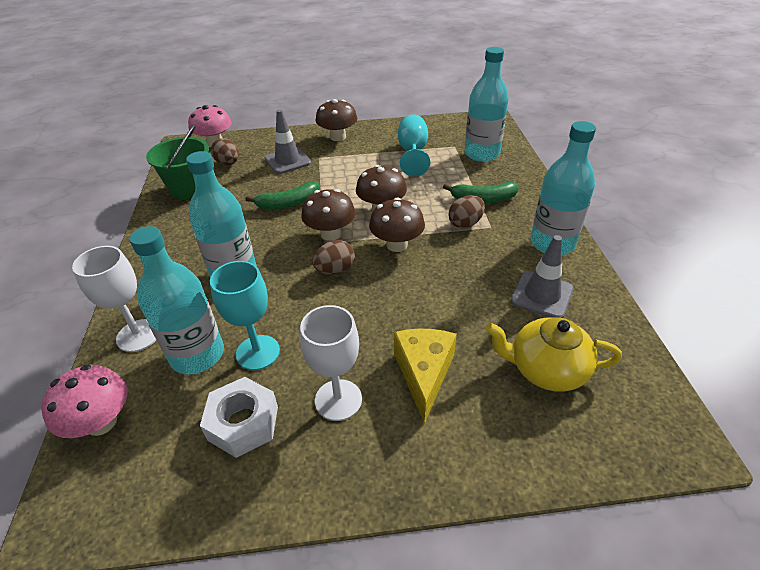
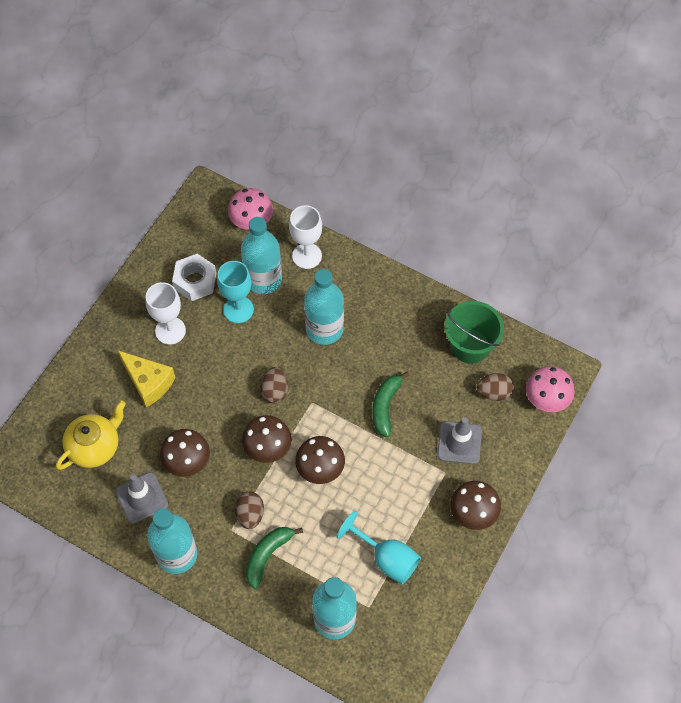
camera: 125 degrees right, 20 degrees up
brown mushroom [301,189,355,241] -> brown mushroom moved to [160,429,210,477]

